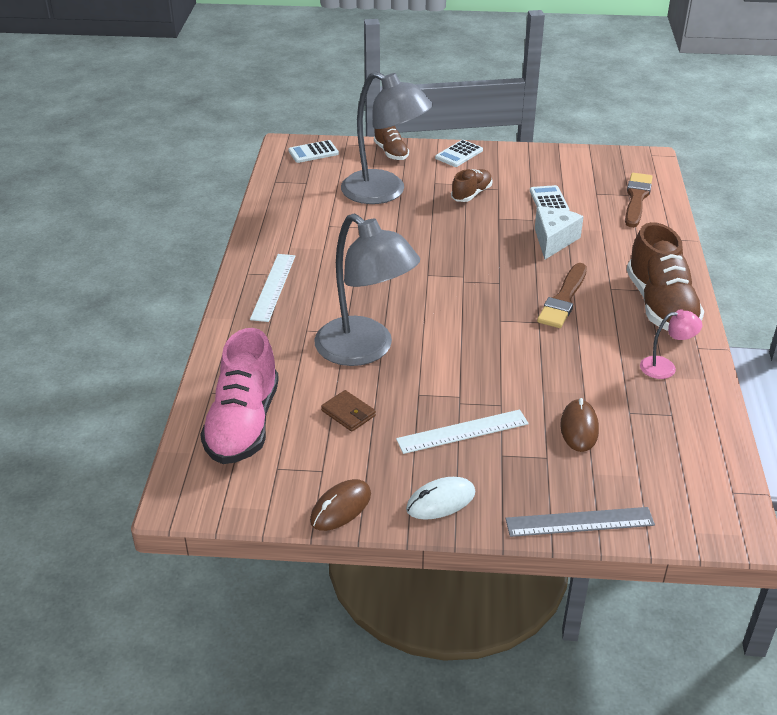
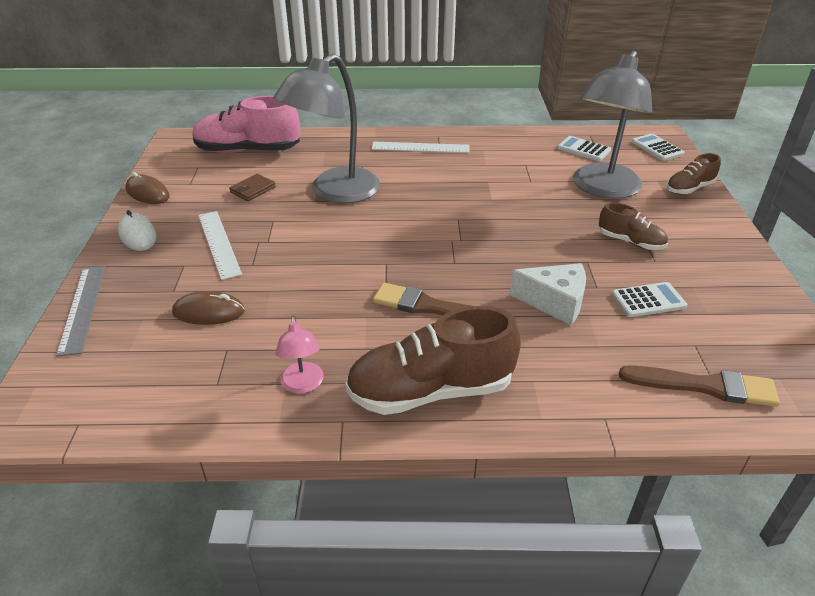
camera: 85 degrees right, 0 degrees up
white calculator [435,140,483,167] -> white calculator moved to [557,136,611,161]

